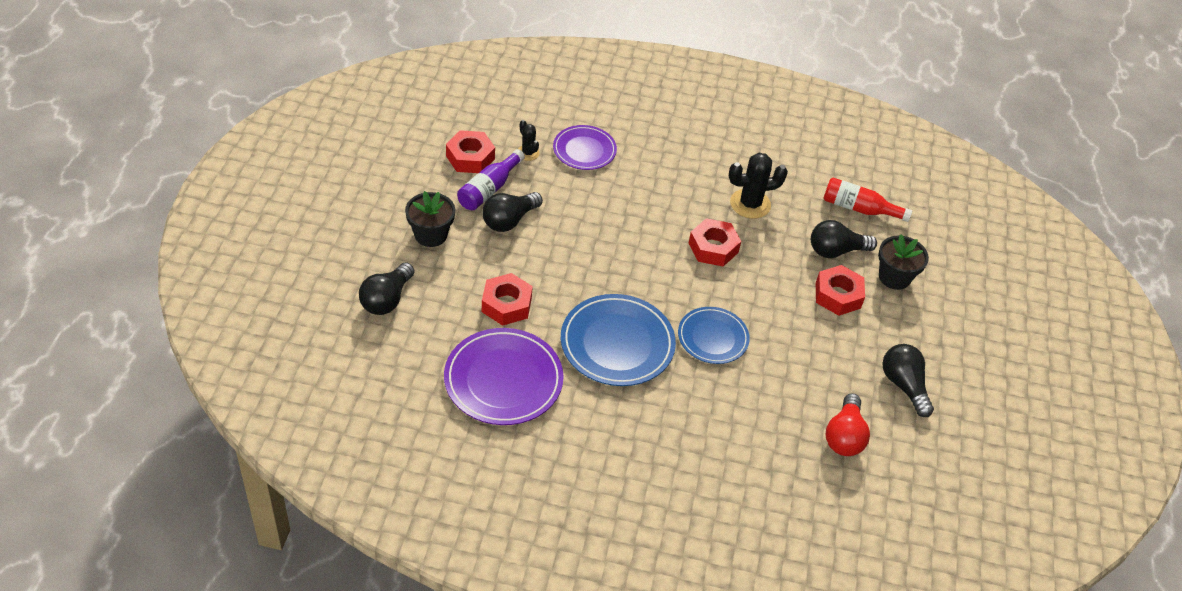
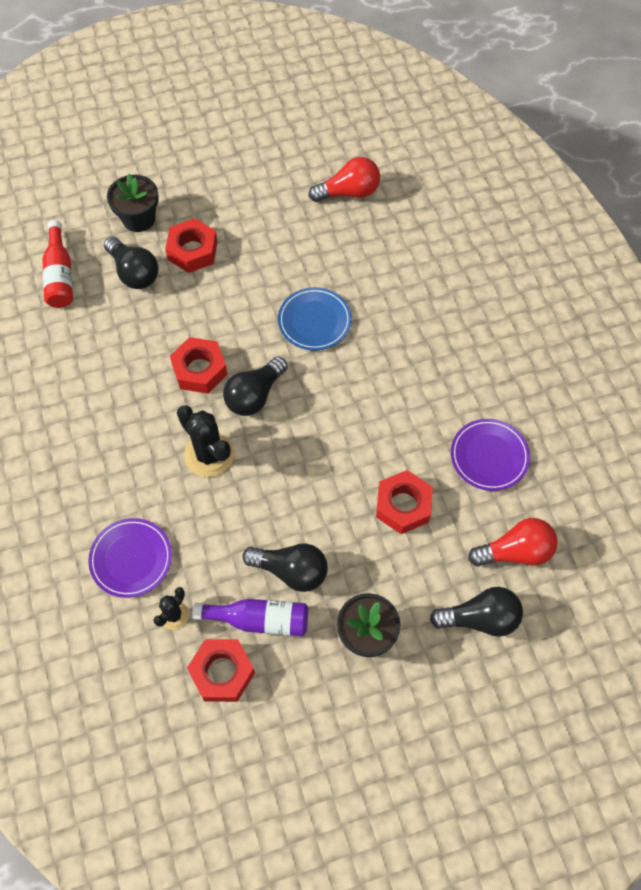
camera: 115 degrees left, 15 degrees up
purple plate [444,328,564,425] -> purple plate [451,419,530,491], size x0.63
blue plate [561,294,676,386] -> none
black cactus [729,153,788,219] -> black cactus moved to [177,405,234,477]
black light bulb [882,344,934,417] -> black light bulb moved to [223,356,288,416]
none -> red light bulb [468,518,558,567]

